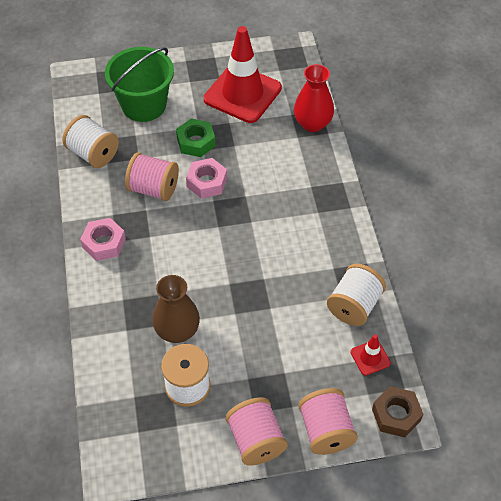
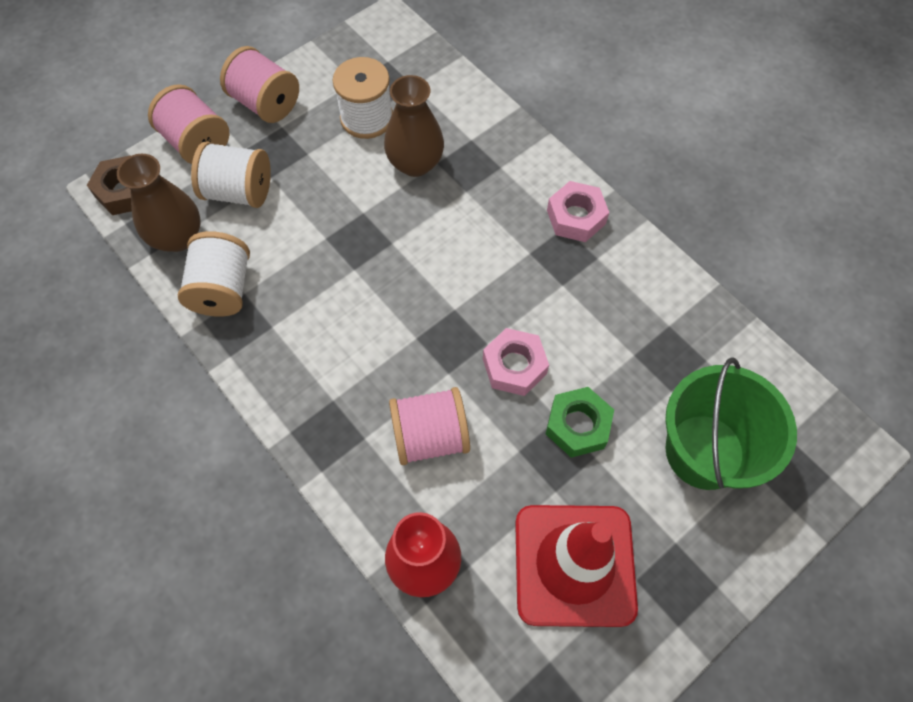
camera: 150 degrees right, 10 degrees up
white spool [62,115,119,168] -> white spool moved to [191,141,271,208]
pink spool [125,152,179,201] -> pink spool moved to [389,387,470,465]
red traffic cone [351,334,391,376] -> brown vase [117,154,201,252]

